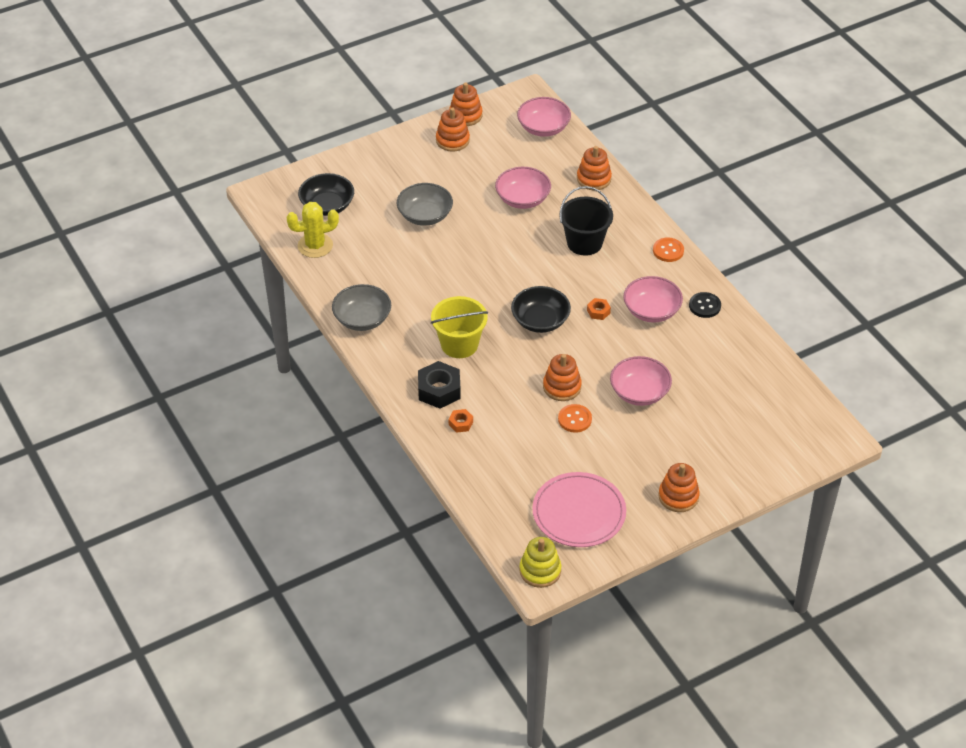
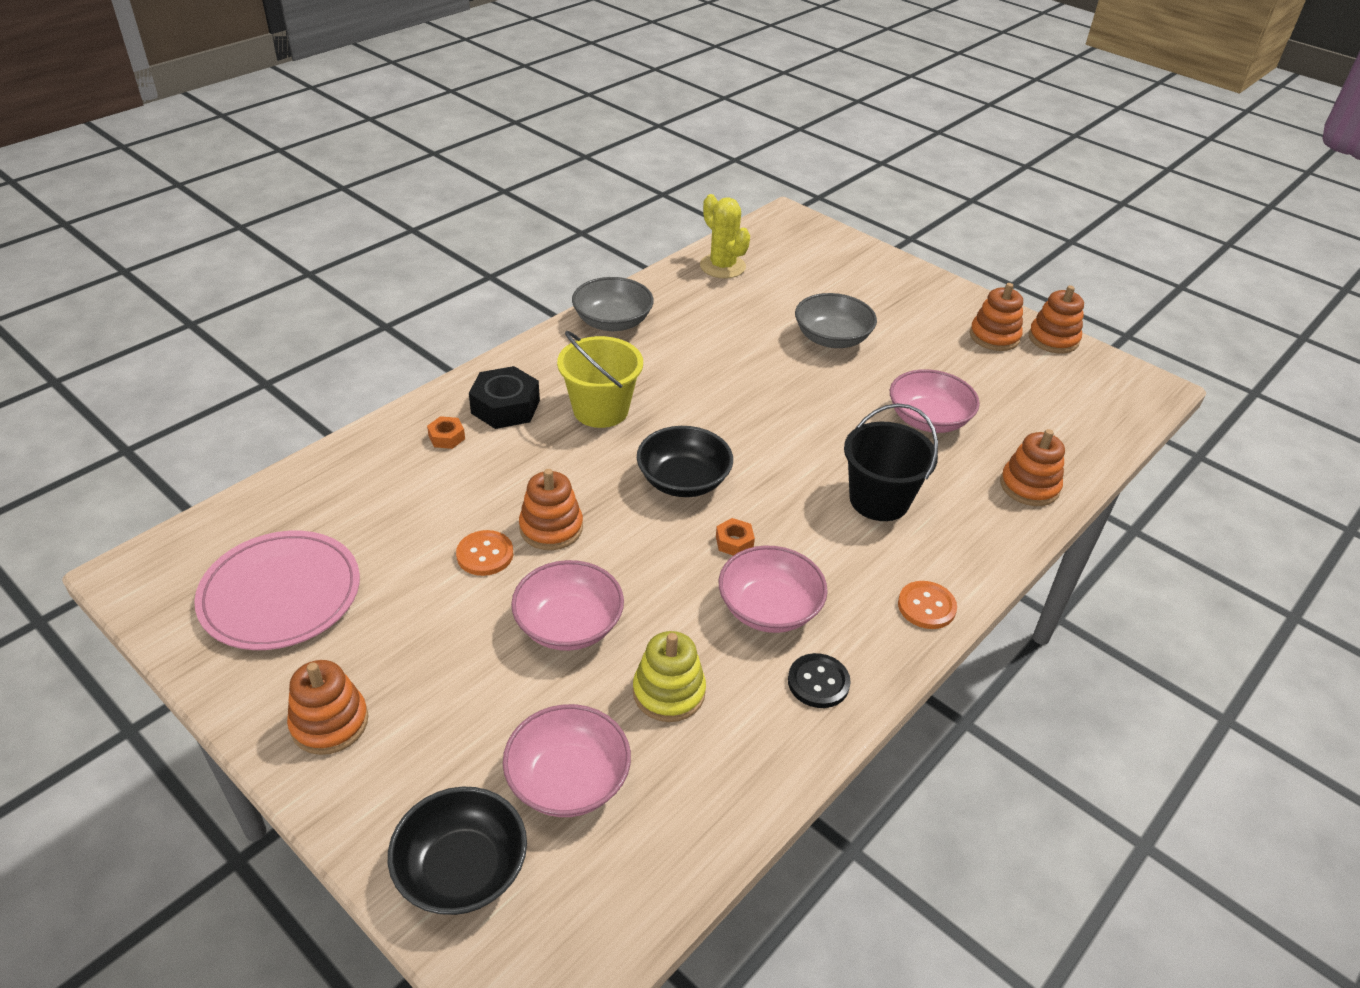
camera: 70 degrees right, 5 degrees down
black bowl [298,173,354,216] -> black bowl moved to [388,787,527,915]
pink bowl [517,97,571,137] -> pink bowl moved to [503,704,631,817]
yellow stacking toy [519,537,561,588] -> yellow stacking toy moved to [633,631,706,722]

